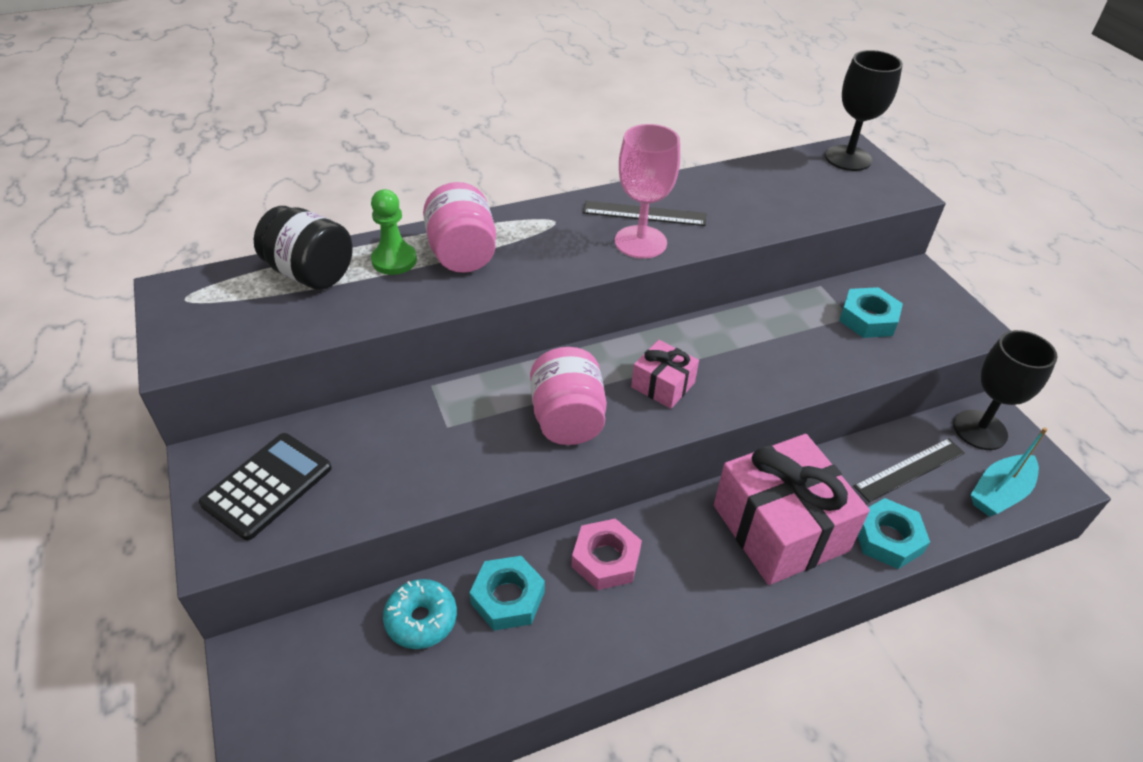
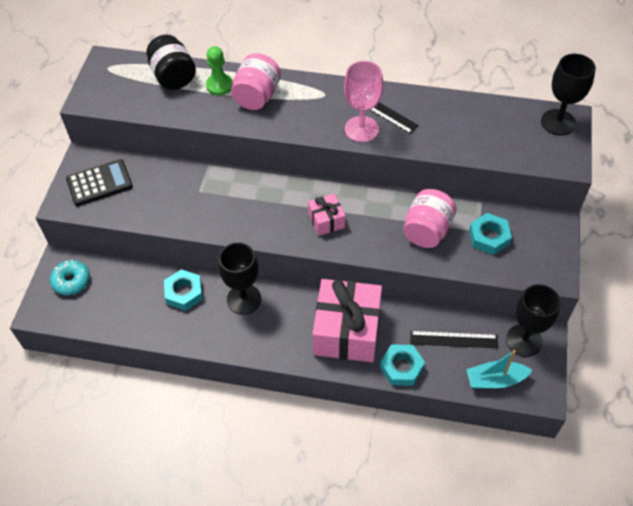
camera: 35 degrees right, 10 degrees up
turquoise donut [383,579,457,649] -> turquoise donut moved to [50,260,90,295]
pink jar [530,347,607,445] -> pink jar moved to [403,189,456,248]
pink nut [571,518,642,590] -> black goblet [218,242,261,315]

